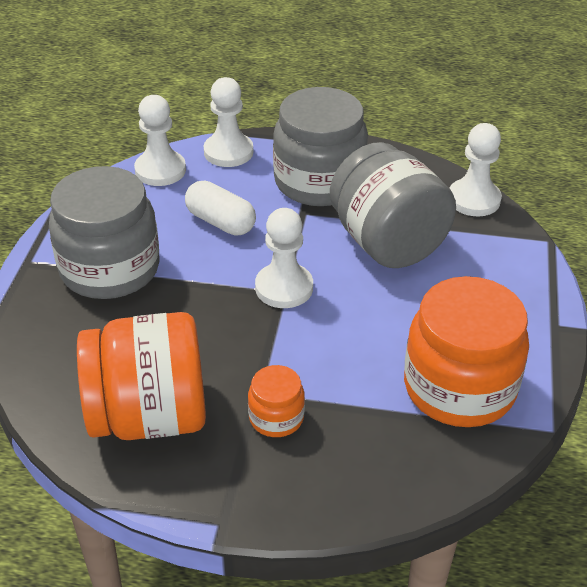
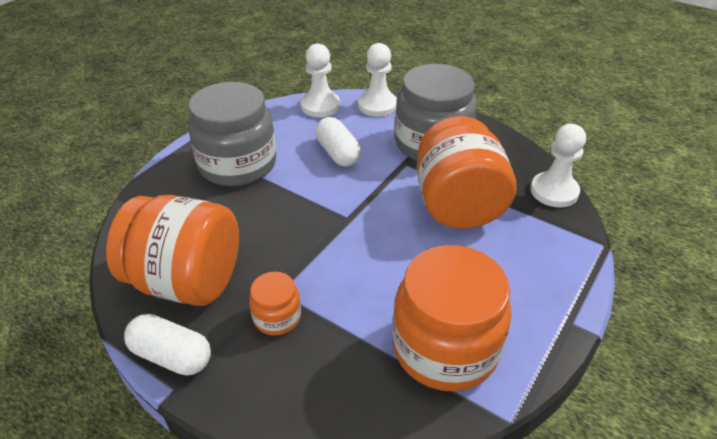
camera: 25 degrees right, 0 degrees up
white pawn [255,208,313,308] -> none
grey jar [330,142,456,268] -> orange jar [417,116,516,229]
none -> white capsule [124,314,211,376]

